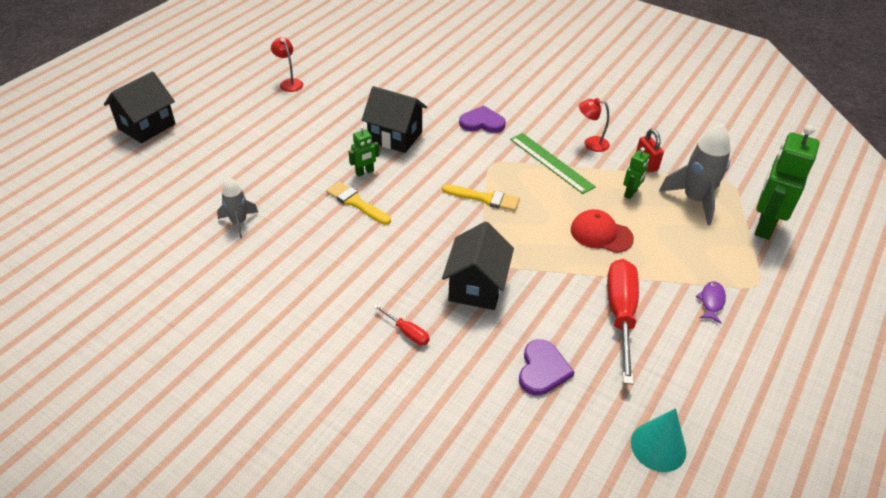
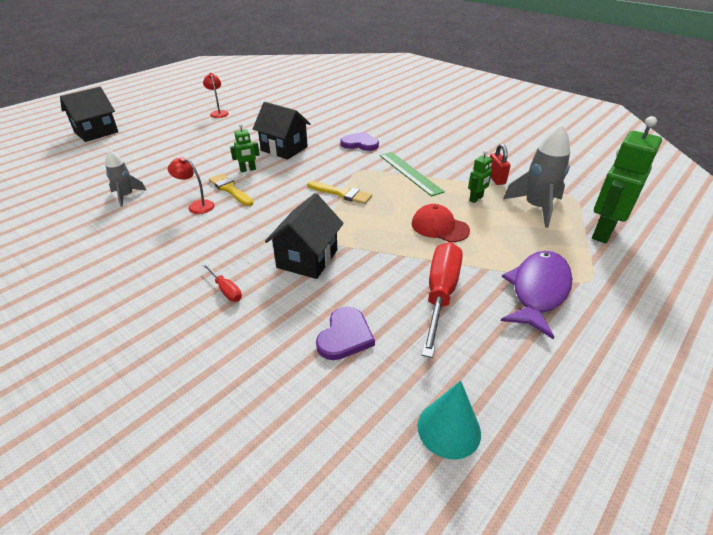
camera: 10 degrees right, 5 degrees down
red lamp [579,98,610,152] -> red lamp moved to [168,157,214,214]
purple fish [696,281,726,324] -> purple fish [501,251,572,339], size x2.22

